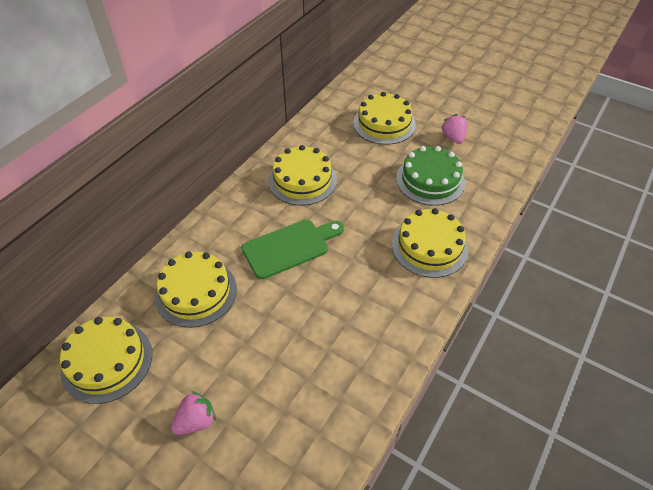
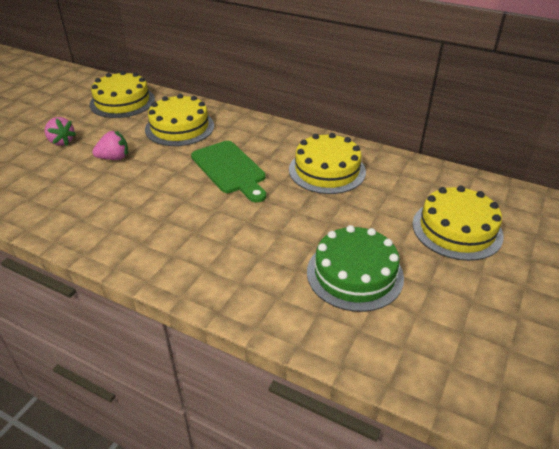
camera: 85 degrees right, 10 degrees down
yellow cake [392,208,468,278] -> none
pink strawberry [442,114,467,144] -> pink strawberry moved to [92,131,128,160]

